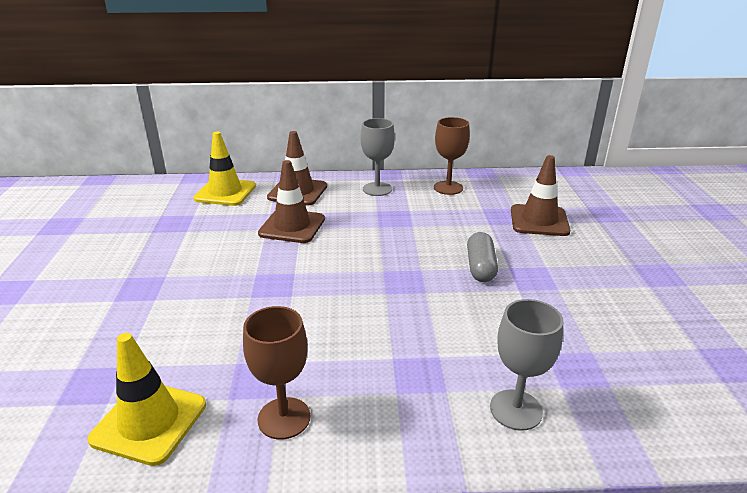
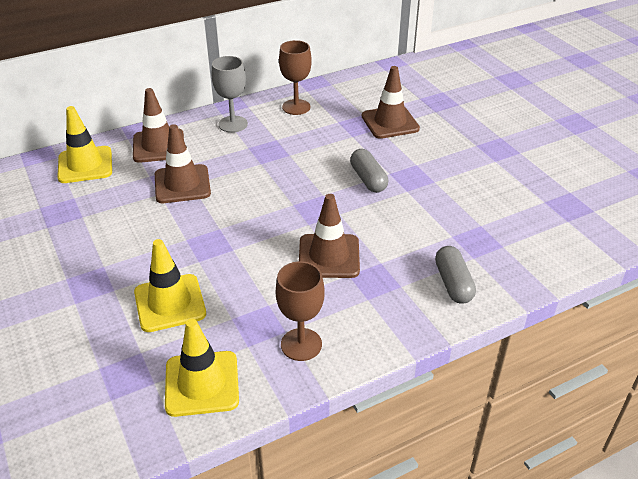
camera: 25 degrees left, 10 degrees up
grey goblet [490,299,563,431] -> grey capsule [435,246,476,304]
none -> yellow traffic cone [134,239,206,332]
none -> brown traffic cone [299,194,360,278]

